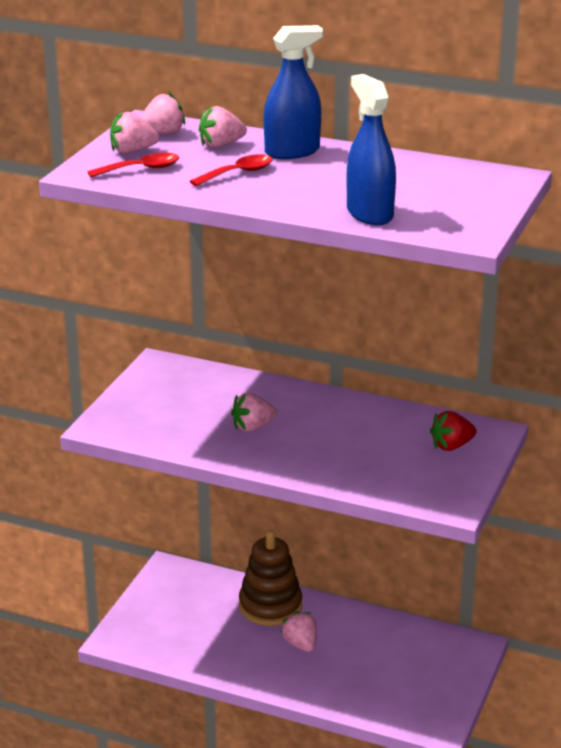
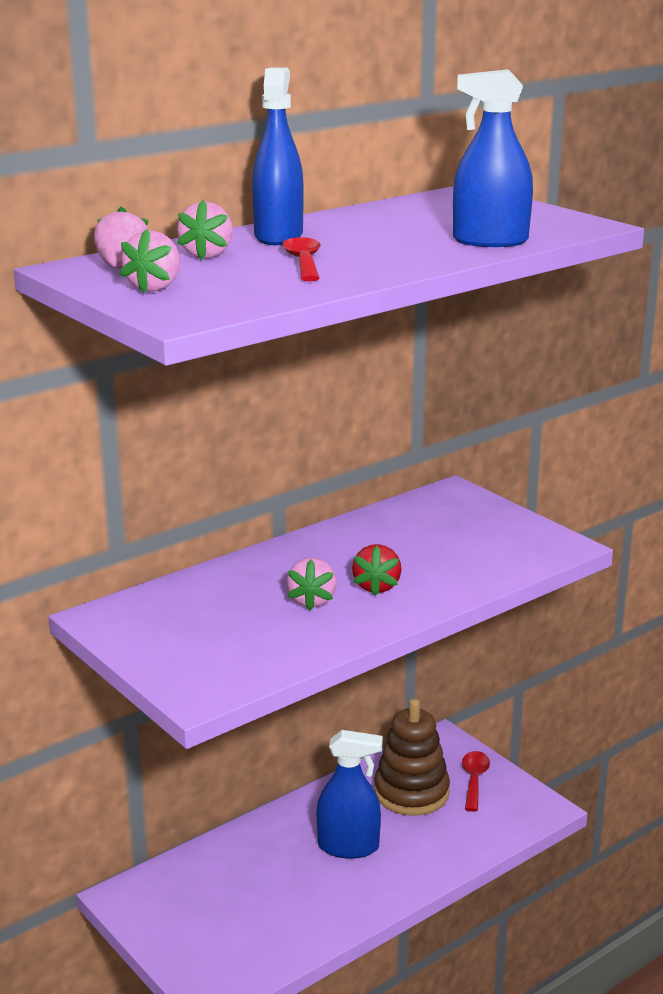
camera: 60 degrees left, 5 degrees down
red spoon [87,153,179,177] -> red spoon moved to [462,751,490,812]
brown stacking toy [239,530,302,626] -> brown stacking toy moved to [374,699,450,816]
pink strawberry [280,611,317,652] -> blue spray bottle [317,730,383,859]
red strawberry [430,411,476,451] -> red strawberry moved to [352,544,402,596]

